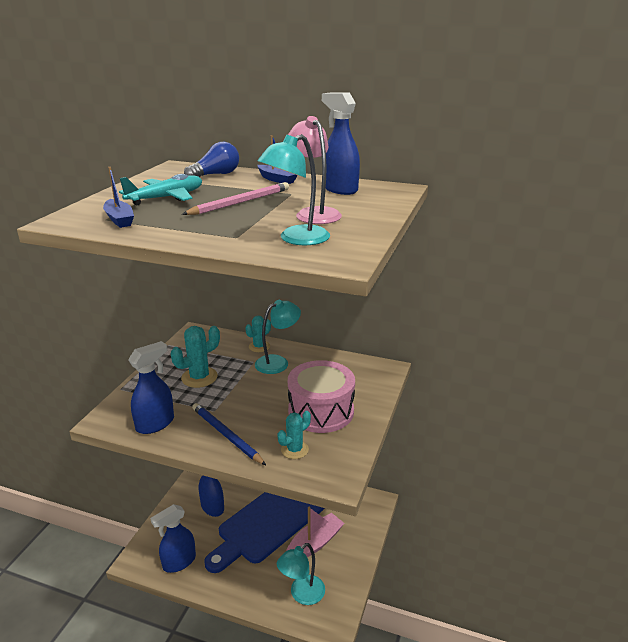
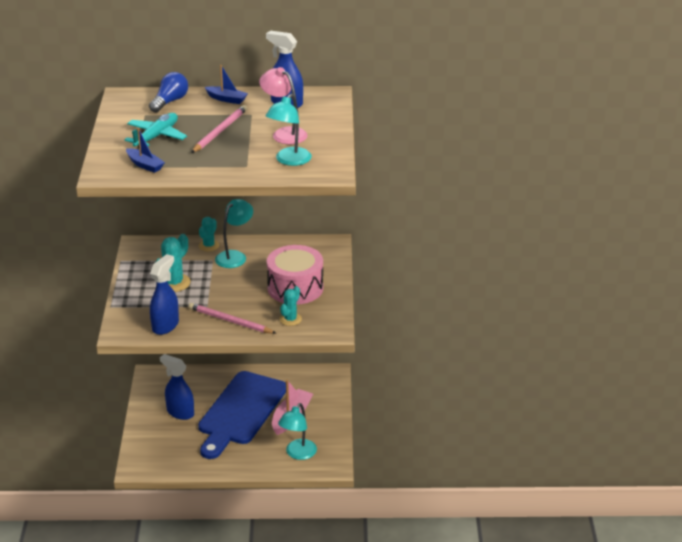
camera: 20 degrees left, 5 degrees up
blue spray bottle [150,504,196,573] -> none
blue pencil [192,403,266,465] -> pink pencil [189,303,276,334]

